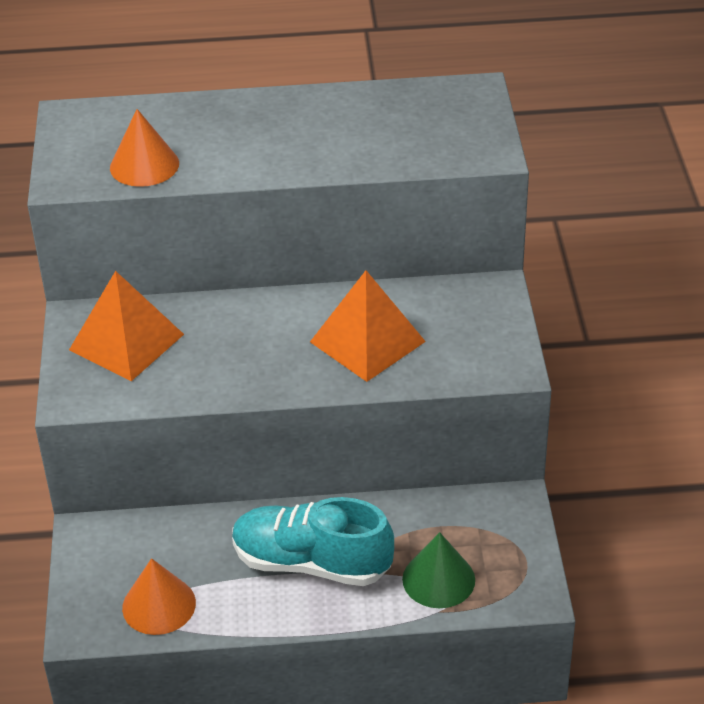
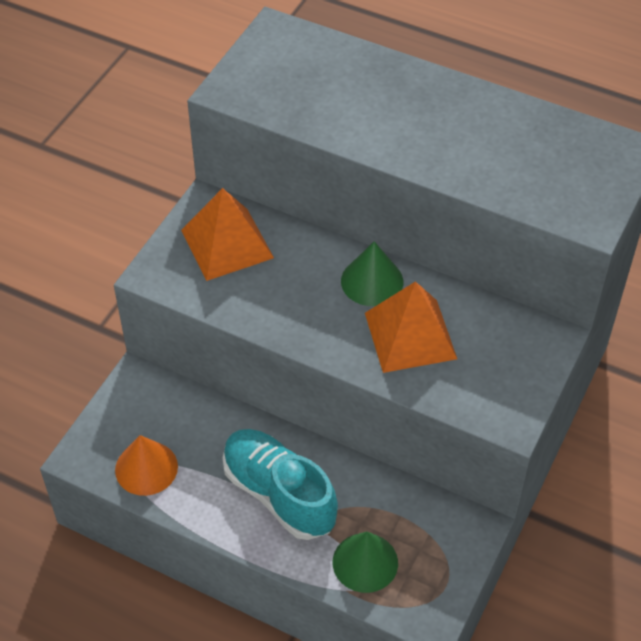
camera: 30 degrees right, 10 degrees up
orange cone [110,109,179,187] -> none
none -> green cone [341,241,403,306]

